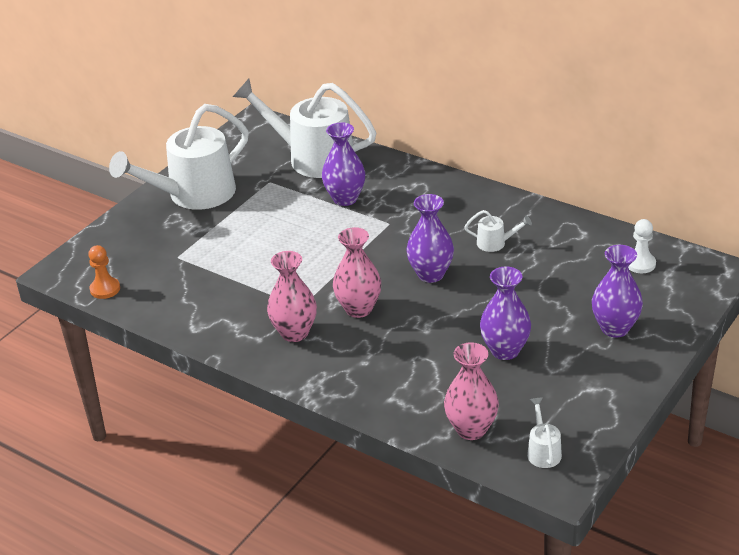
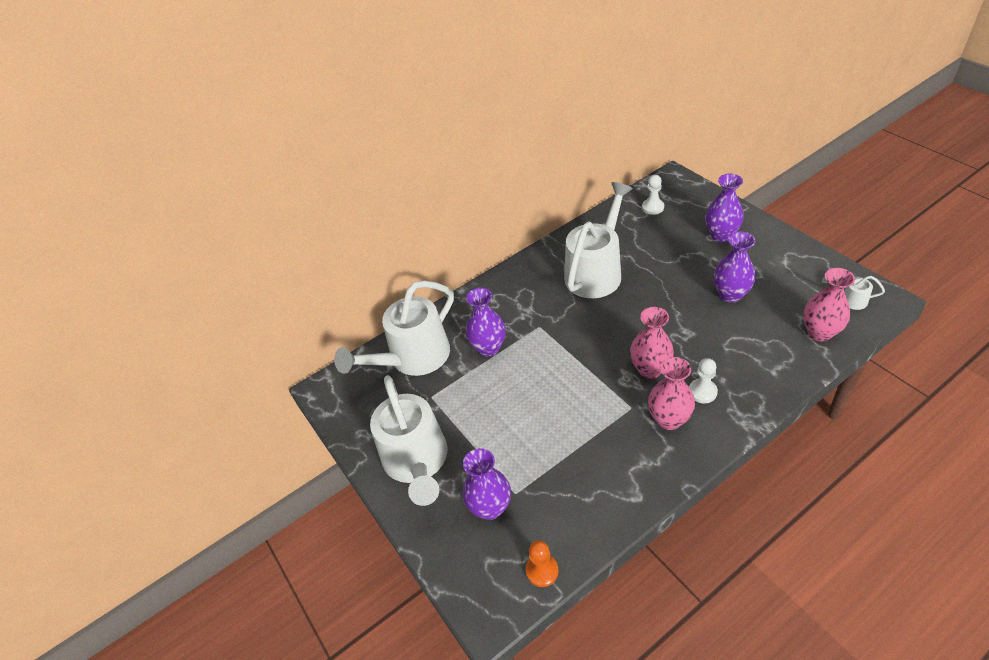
camera: 65 degrees left, 10 degrees up
purple vase [407,194,454,283] -> purple vase moved to [463,448,511,520]
white watering can [464,210,532,252] -> white watering can [564,182,633,298], size x2.49
none -> white pawn [689,358,718,403]

